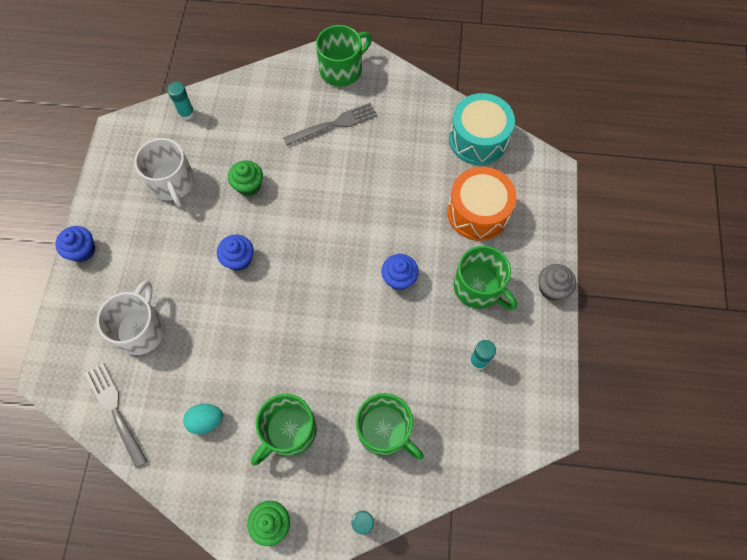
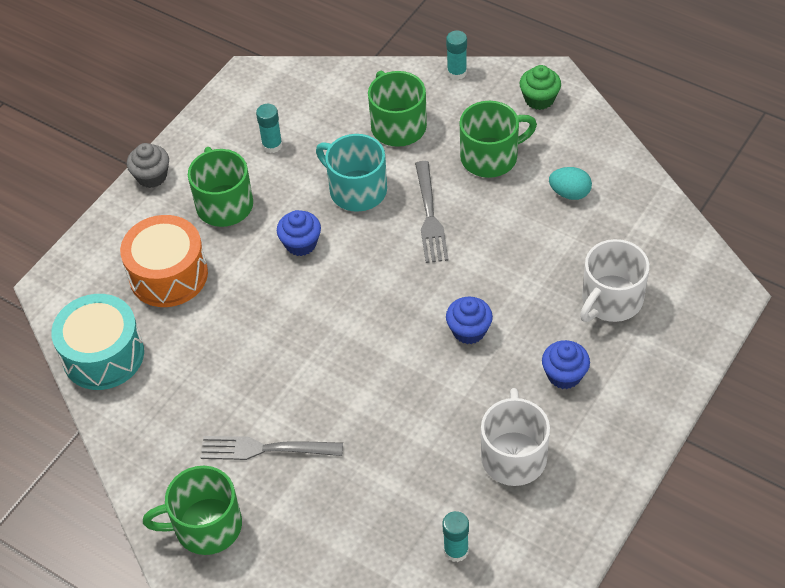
camera: 150 degrees left, 15 degrees down
blue cupcake [55,226,95,262] -> blue cupcake moved to [542,340,590,389]
grey fork [85,363,148,468] -> grey fork moved to [415,161,449,263]
green cupcake [228,160,263,196] -> none
none -> turquoise mug [316,134,387,212]

